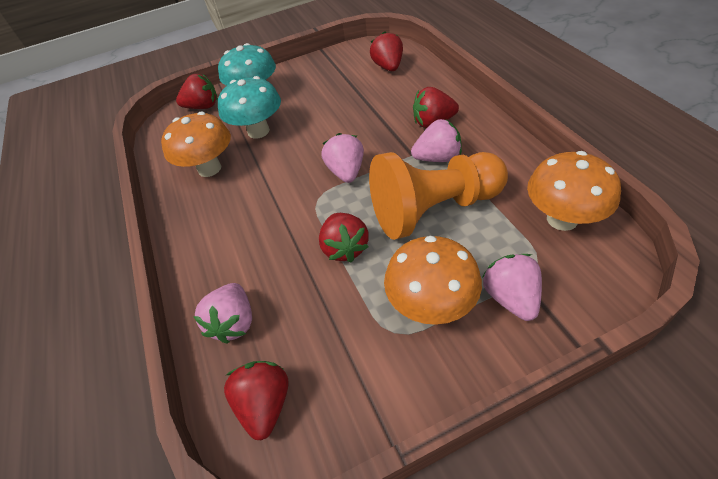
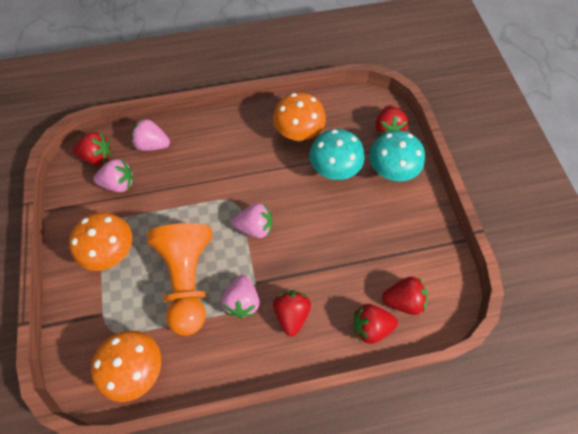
camera: 95 degrees right, 15 degrees up
red strawberry [319,213,369,263] -> red strawberry moved to [353,304,398,344]
pink strawberry [482,254,542,321] -> pink strawberry moved to [93,159,134,192]

